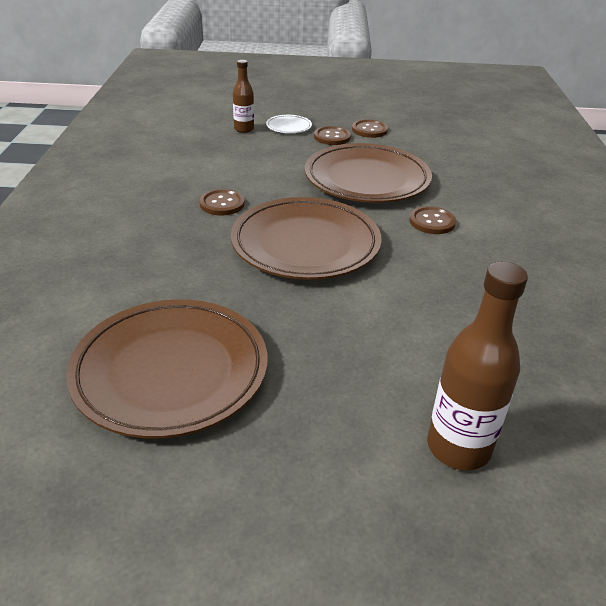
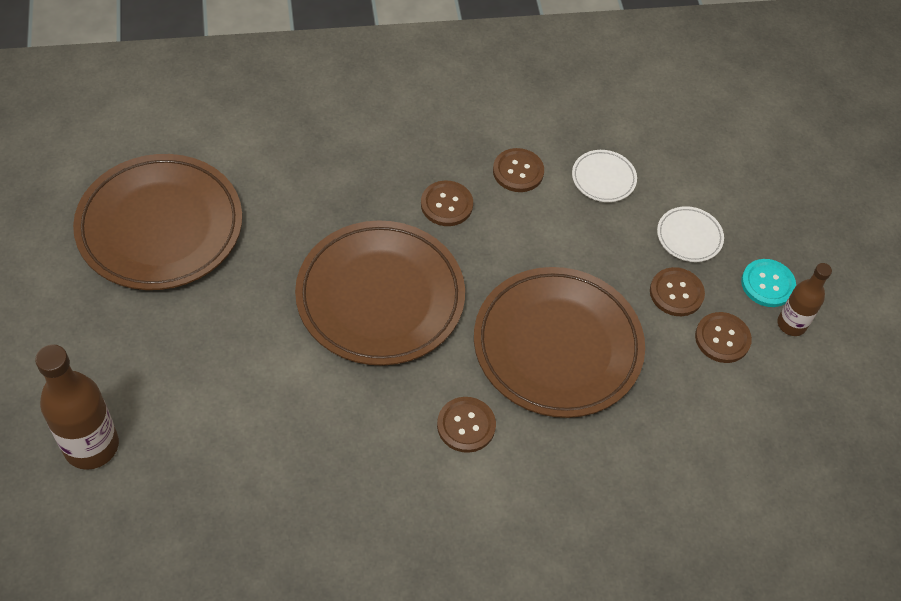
camera: 75 degrees right, 20 degrees up
brown bottle [233,60,254,133] -> brown bottle moved to [777,263,832,336]
none -> brown button [493,148,544,192]
none -> white plate [572,150,637,202]
none -> turquoise button [741,259,796,307]

